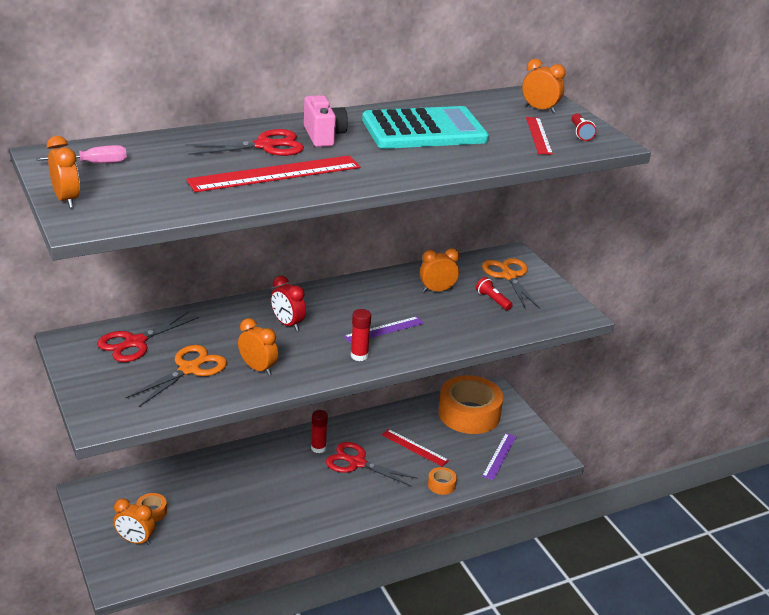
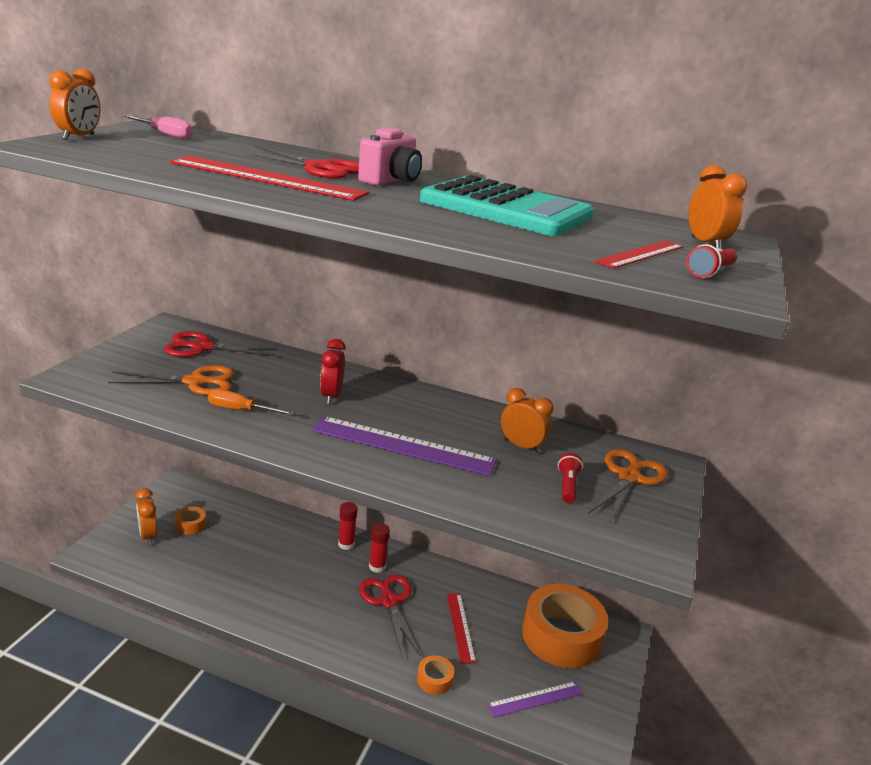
camera: 45 degrees right, 5 degrees down
orange clock [238,318,278,376] -> orange screwdriver [208,389,295,415]
purple ruler [344,316,424,343] -> purple ruler [312,416,497,476], size x1.76
red glue stick [351,309,371,361] -> red glue stick moved to [338,502,357,550]

